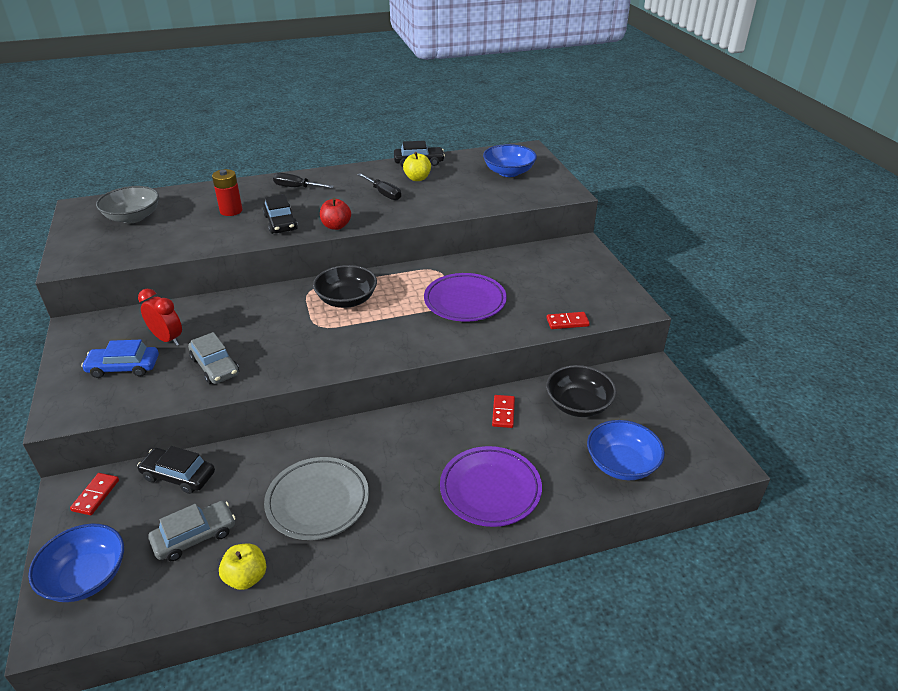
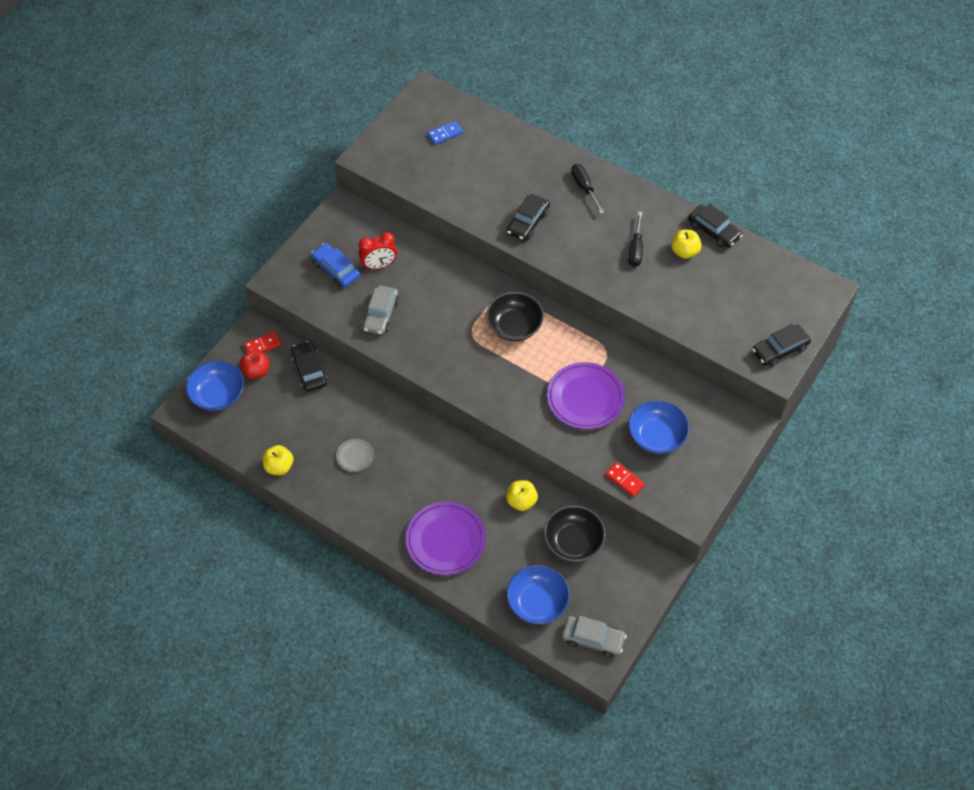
camera: 50 degrees right, 20 degrees up
grey bowl [96,186,159,223] -> blue domino [427,121,463,145]
red clock [138,289,182,346] -> red clock turned 75 degrees clockwise [359,232,397,270]
grey car [148,501,236,561] -> grey car moved to [562,616,627,657]
red battery [212,169,243,216] -> none
grey plate [264,457,369,540] -> grey plate [336,439,373,472], size x0.48
red apple [320,198,351,230] -> red apple moved to [240,350,270,379]
blue bowl [483,144,537,177] -> blue bowl moved to [629,400,690,454]
red domino [492,395,515,428] -> yellow apple [506,480,538,511]
none -> black car [752,324,811,367]

